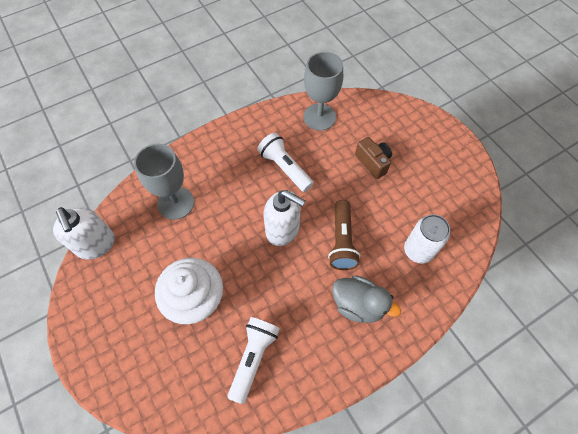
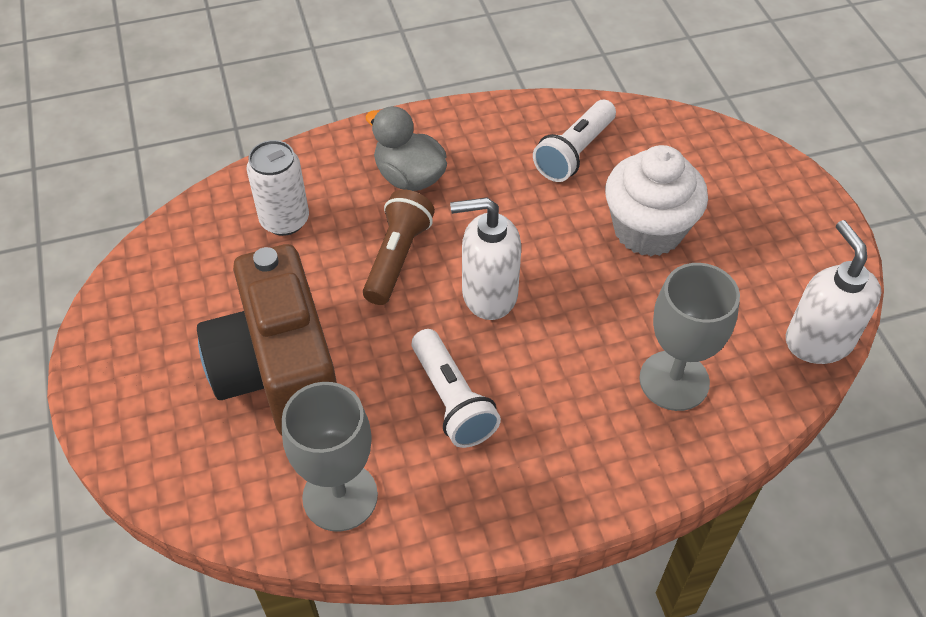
camera: 165 degrees left, 10 degrees down
white soap dispenser [263,190,306,246] -> white soap dispenser turned 45 degrees counterclockwise [450,197,521,320]
brown camera [355,137,392,179] -> brown camera [197,244,337,435], size x2.22

